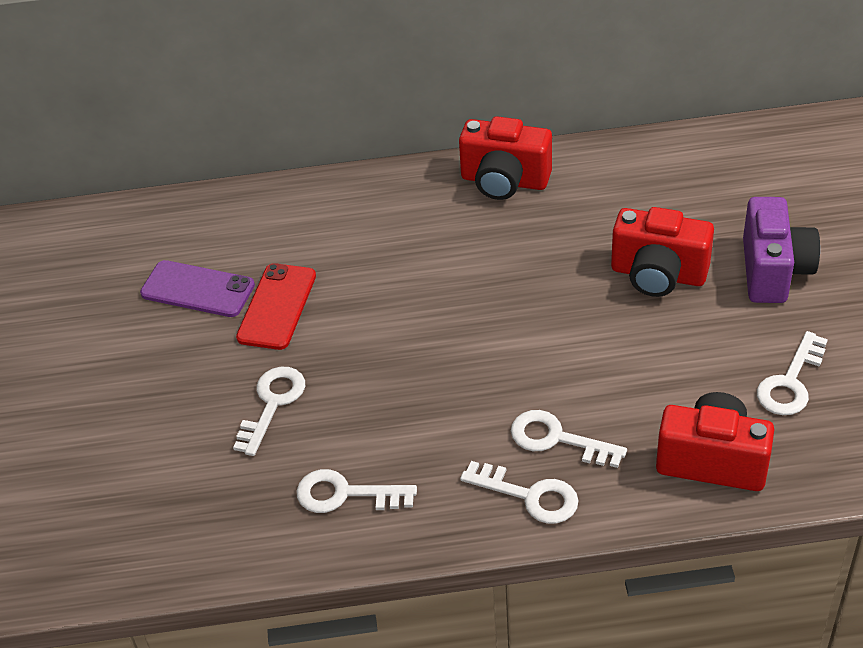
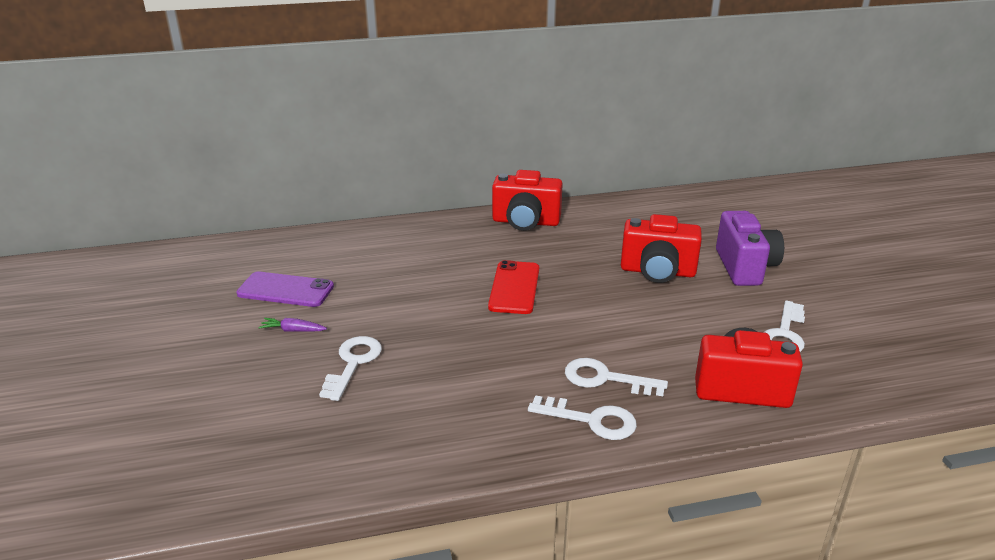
camera: 10 degrees left, 15 degrees down
red phone [236,263,316,350] -> red phone moved to [488,260,539,314]
white key [296,469,417,513] -> none
none -> purple carrot [258,318,327,332]

